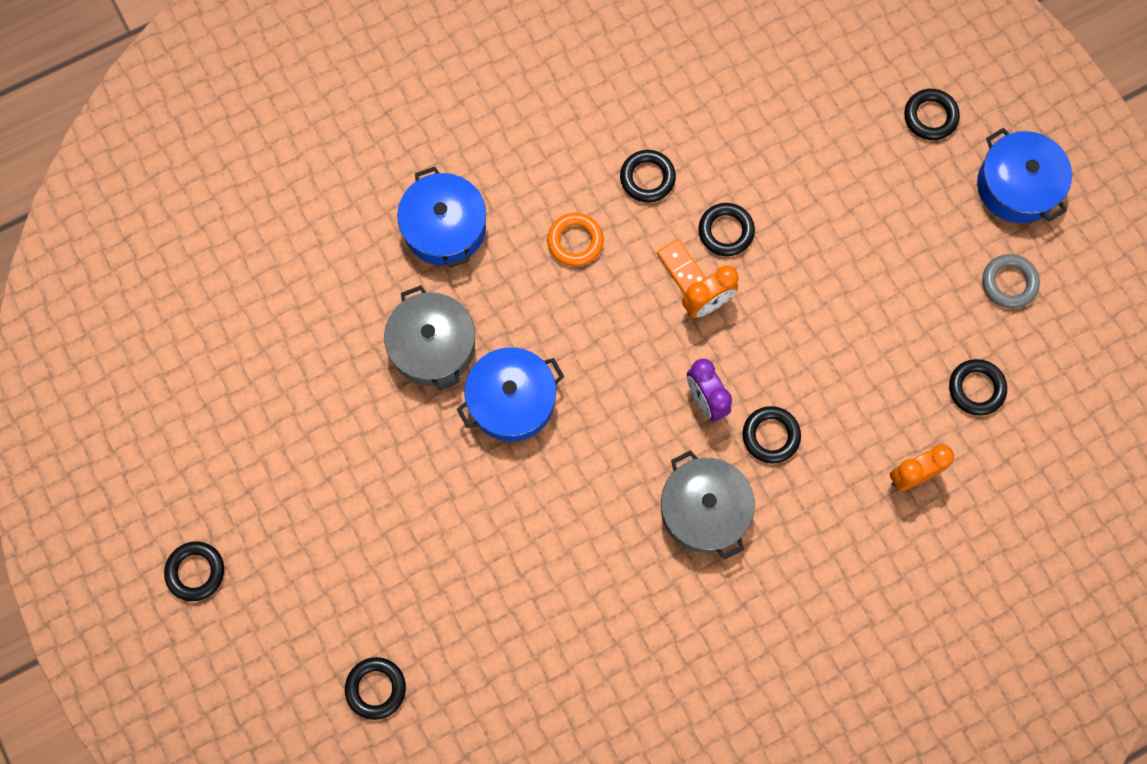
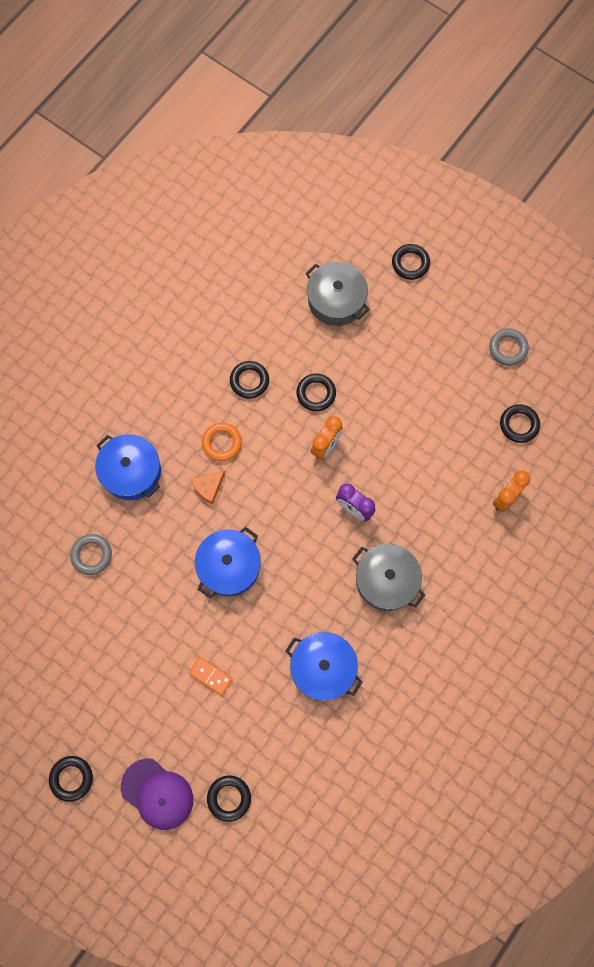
camera: 25 degrees left, 0 degrees up
grey pot [384,285,475,390] -> grey pot moved to [305,262,370,326]
orange domino [657,239,706,295] -> orange domino moved to [189,657,233,696]
black ring [742,406,801,463] -> none
blue pot [977,128,1072,223] -> blue pot moved to [286,632,363,701]
none -> grey ring [70,534,112,575]
none -> purple cap [121,759,193,830]
none -> orange cheese [191,471,225,504]

